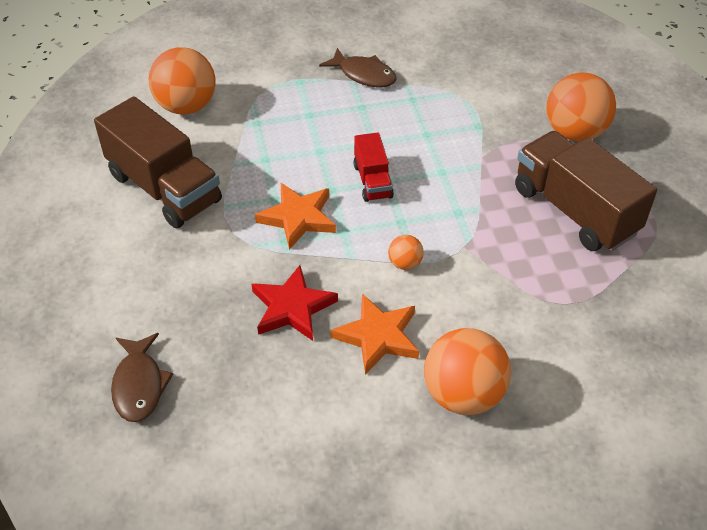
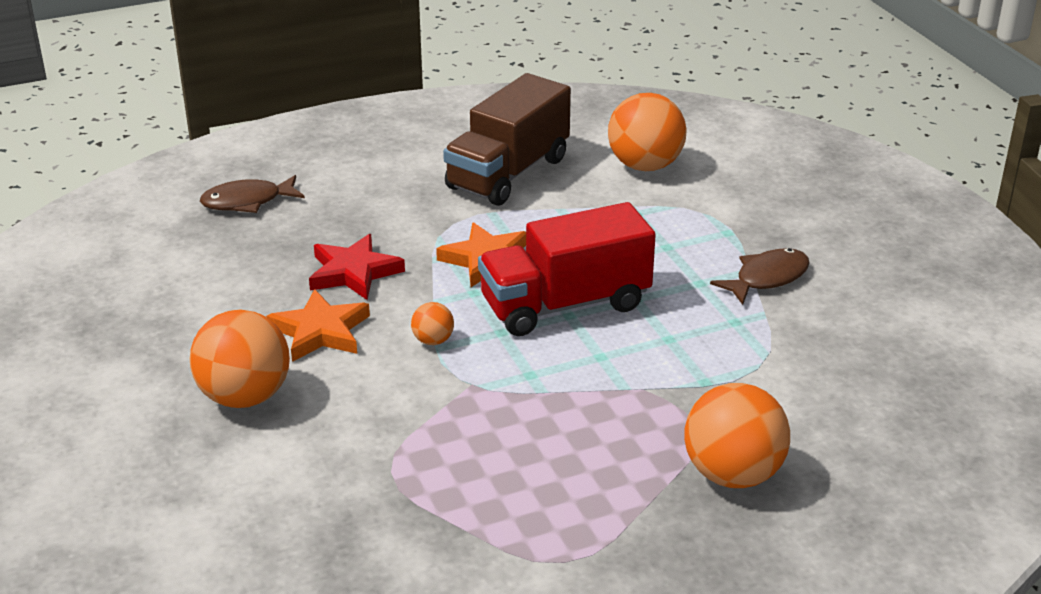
camera: 80 degrees right, 15 degrees down
brown fish [319,48,397,87] -> brown fish turned 150 degrees counterclockwise [710,248,810,305]
red truck [353,133,394,202] -> red truck [478,202,656,336], size x1.94
brown truck [515,131,657,251] -> none

